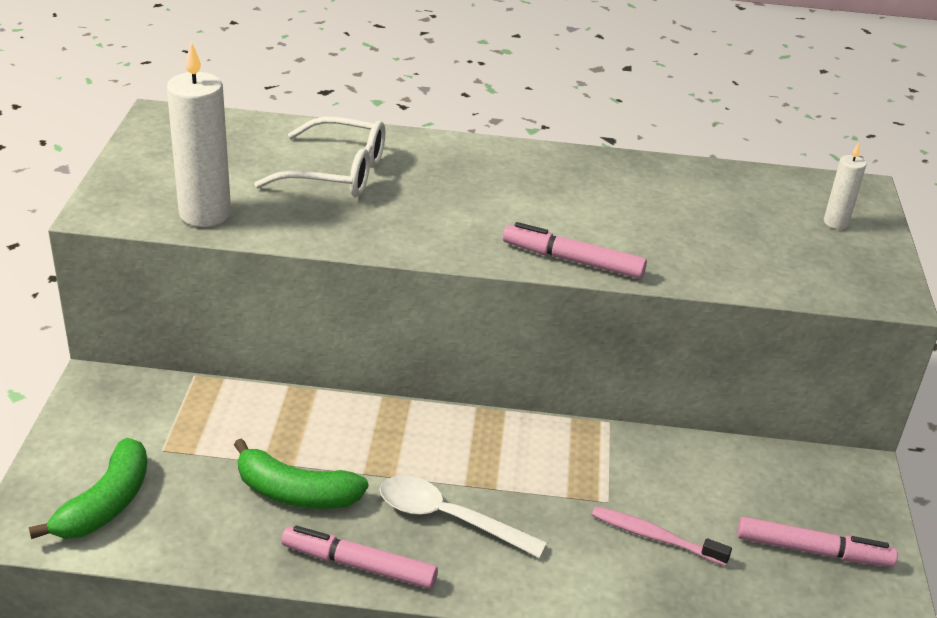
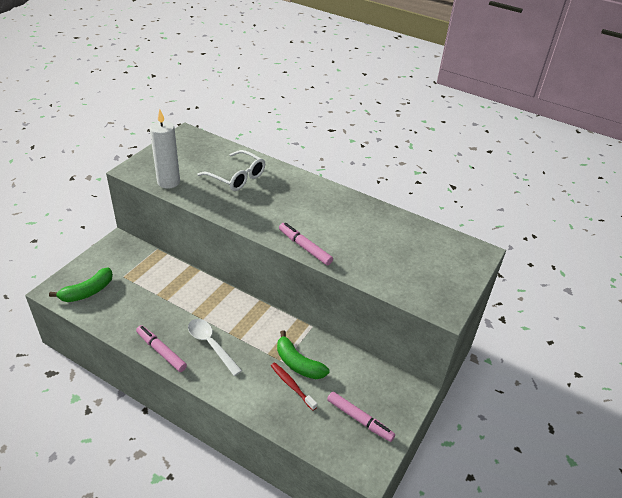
camera: 25 degrees right, 5 degrees up
green banana [234,438,368,509] -> green banana moved to [277,330,329,379]
pink toothbrush [592,506,732,566] -> red toothbrush [271,362,317,411]
white candle [824,143,866,229] -> none

